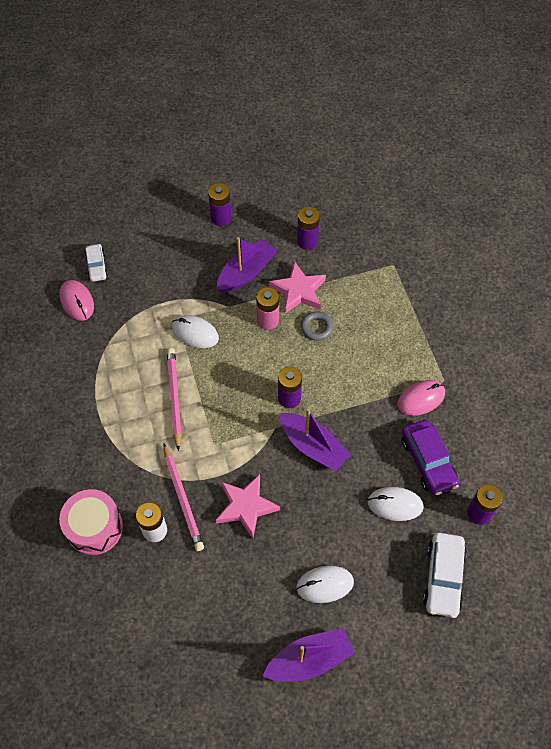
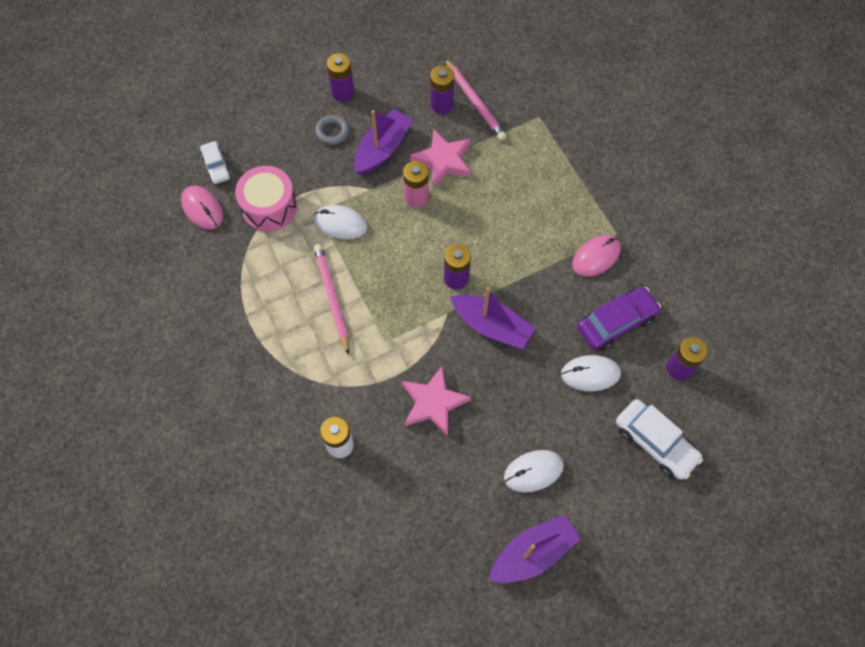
camera: 10 degrees left, 5 degrees up
pink drum [59,489,123,555] -> pink drum moved to [235,166,297,232]
pink pencil [163,444,204,551] -> pink pencil moved to [445,58,507,141]
grey ring [301,311,333,341] -> grey ring moved to [315,115,350,145]
purple car [402,420,459,495] -> purple car turned 90 degrees counterclockwise [577,287,661,350]
white car [423,533,467,618] -> white car turned 45 degrees counterclockwise [616,399,703,480]

